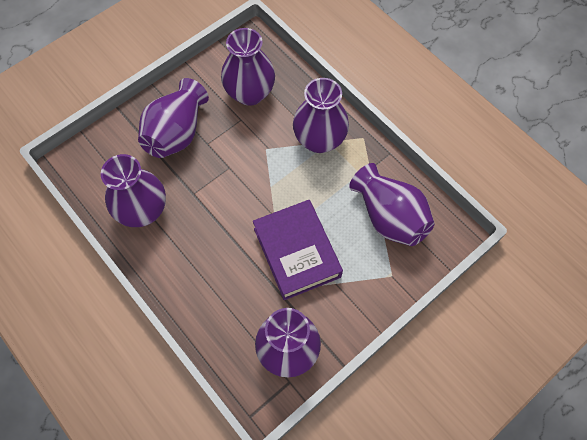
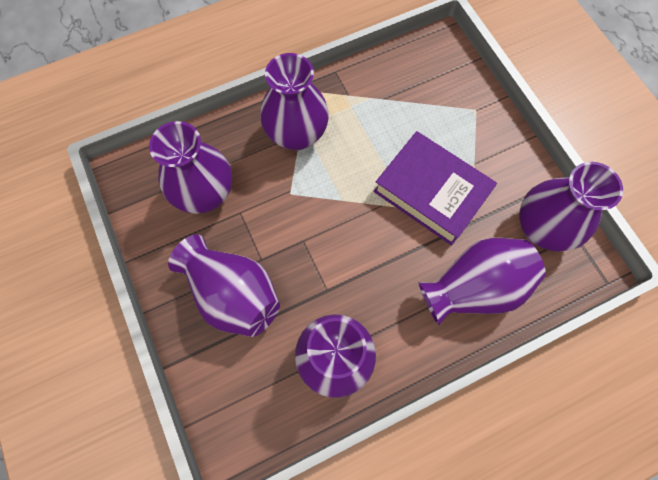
camera: 75 degrees left, 5 degrees up
purple book [253,200,343,300] -> purple book turned 45 degrees clockwise [374,131,497,245]
purple vase [349,163,435,246] -> purple vase moved to [419,238,546,326]

